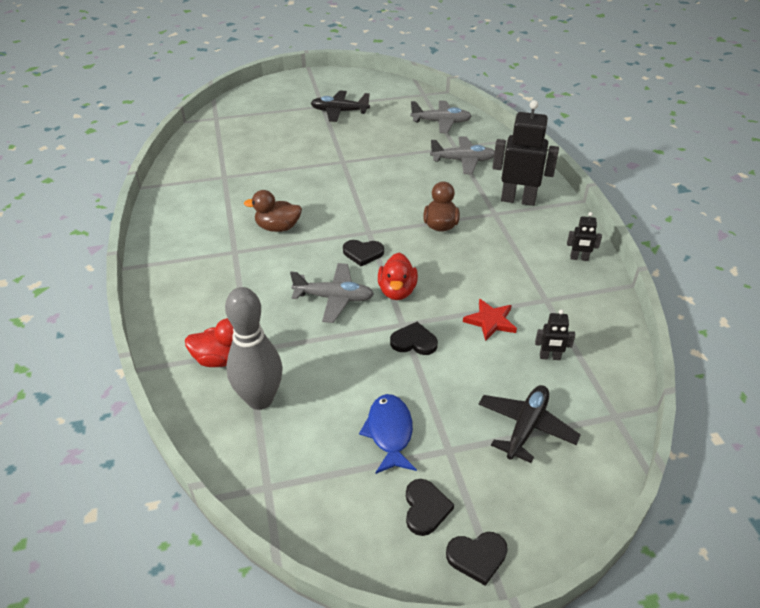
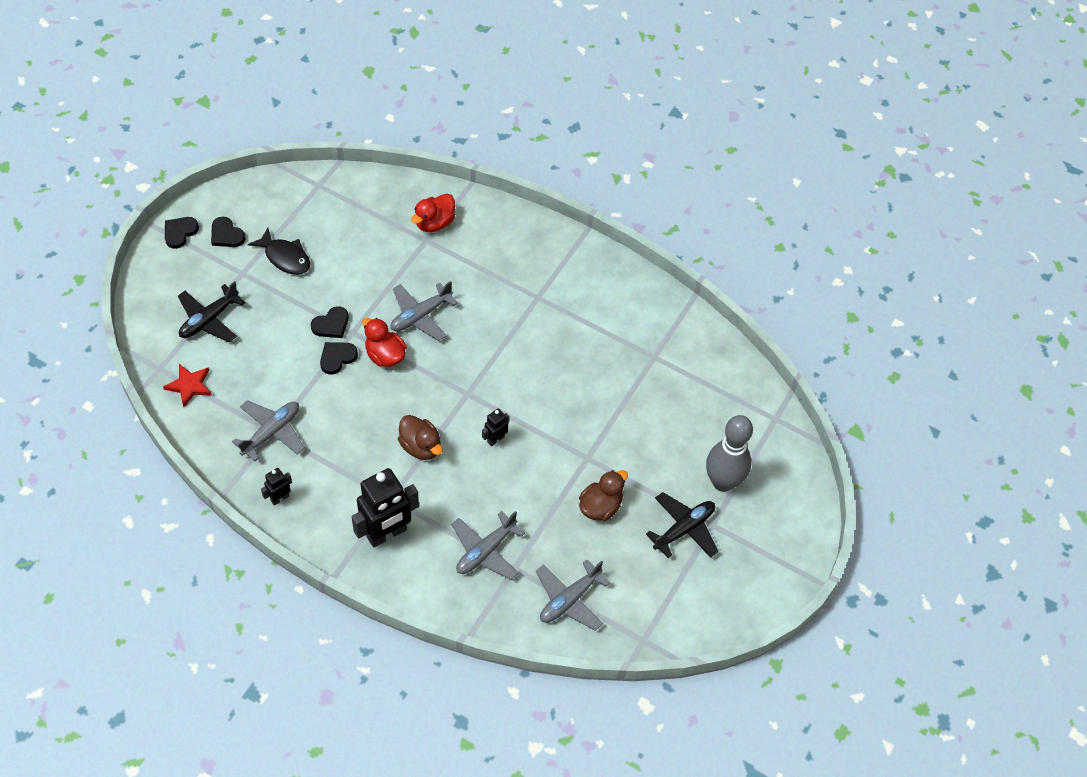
camera: 130 degrees right, 15 degrees up
grey bowling pin [225,287,283,410] -> grey bowling pin moved to [706,415,753,492]
brown duck [244,190,302,232] -> brown duck moved to [579,470,628,521]
black heart [343,240,384,266] -> black heart moved to [320,342,358,375]
blue fish [359,394,417,474] -> black fish [248,228,310,275]
red star [463,299,517,341] -> red star moved to [163,364,212,407]
black plane [479,385,581,463] -> black plane turned 60 degrees clockwise [178,281,246,342]
black robot [535,309,575,360] -> black robot moved to [482,408,509,447]
none -> grey plane [232,400,305,461]

